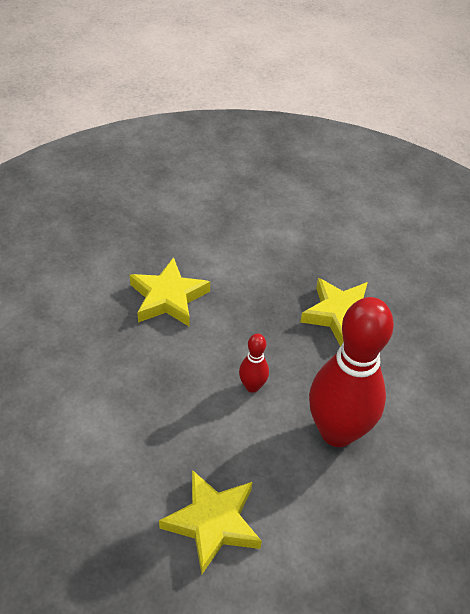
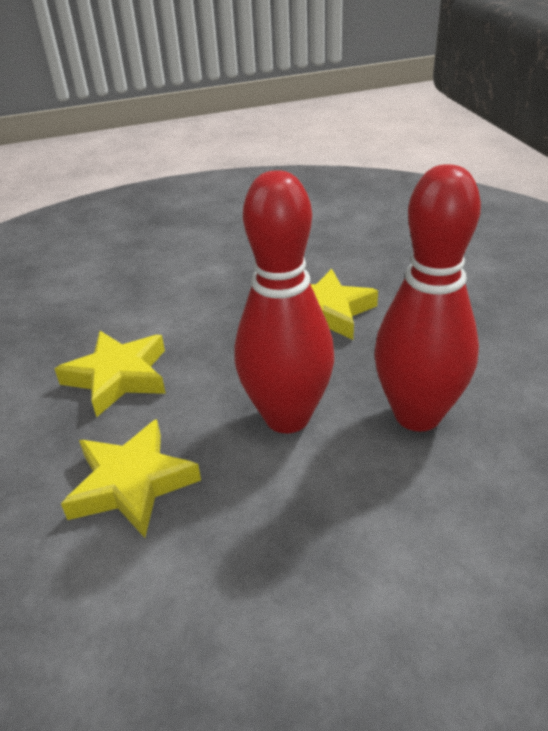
camera: 25 degrees left, 10 degrees down
yellow star [159,470,262,575] -> yellow star moved to [61,419,201,538]
red bowling pin [239,334,269,393] -> red bowling pin [235,170,334,433], size x2.32

